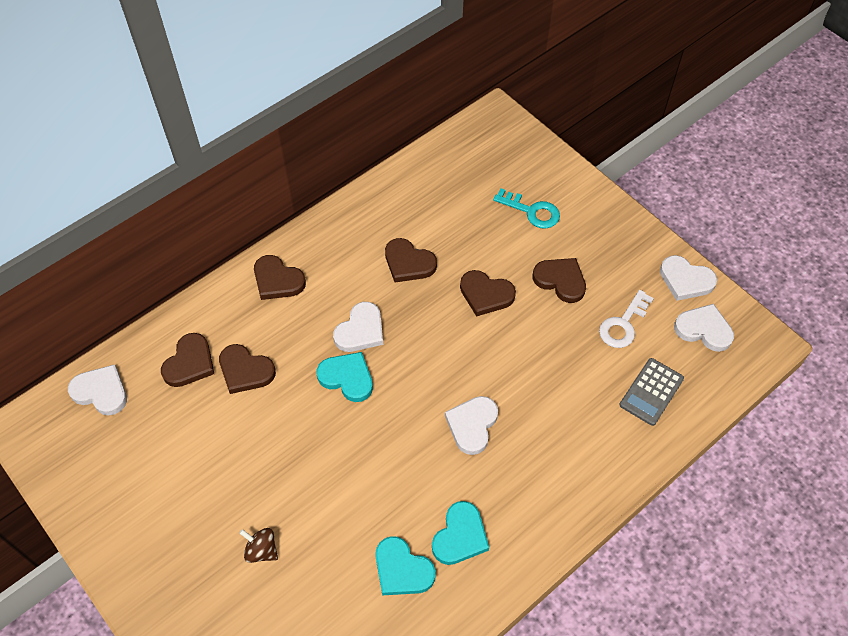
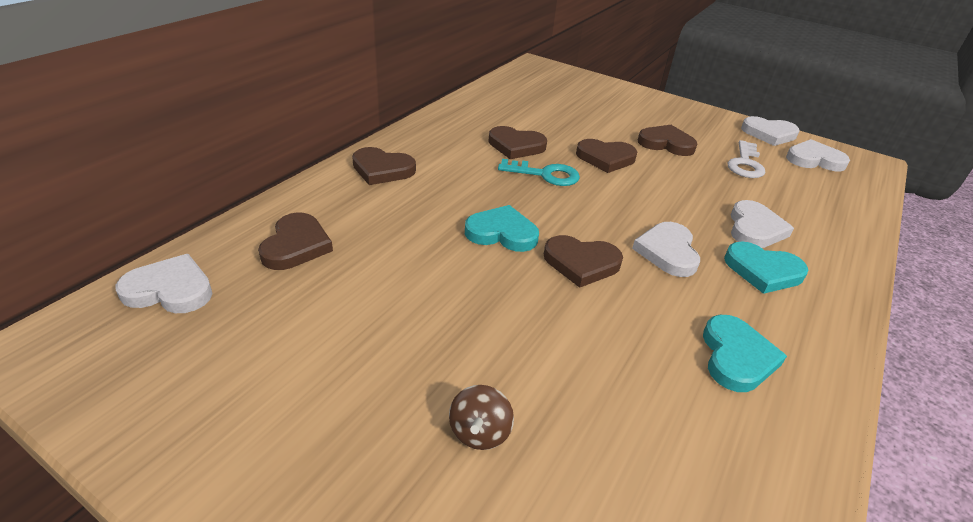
camera: 20 degrees left, 20 degrees down
brown heart [219,344,276,394] -> brown heart moved to [544,235,623,288]
brown spinning top [239,528,278,563] -> brown spinning top turned 90 degrees counterclockwise [449,385,514,450]
white heart [333,302,383,352] -> white heart moved to [730,200,794,248]
turquoise heart [375,536,436,595] -> turquoise heart moved to [724,241,808,294]
turquoise key [493,188,560,229] -> turquoise key moved to [498,159,580,186]
grey calculator [619,358,684,426] -> none

